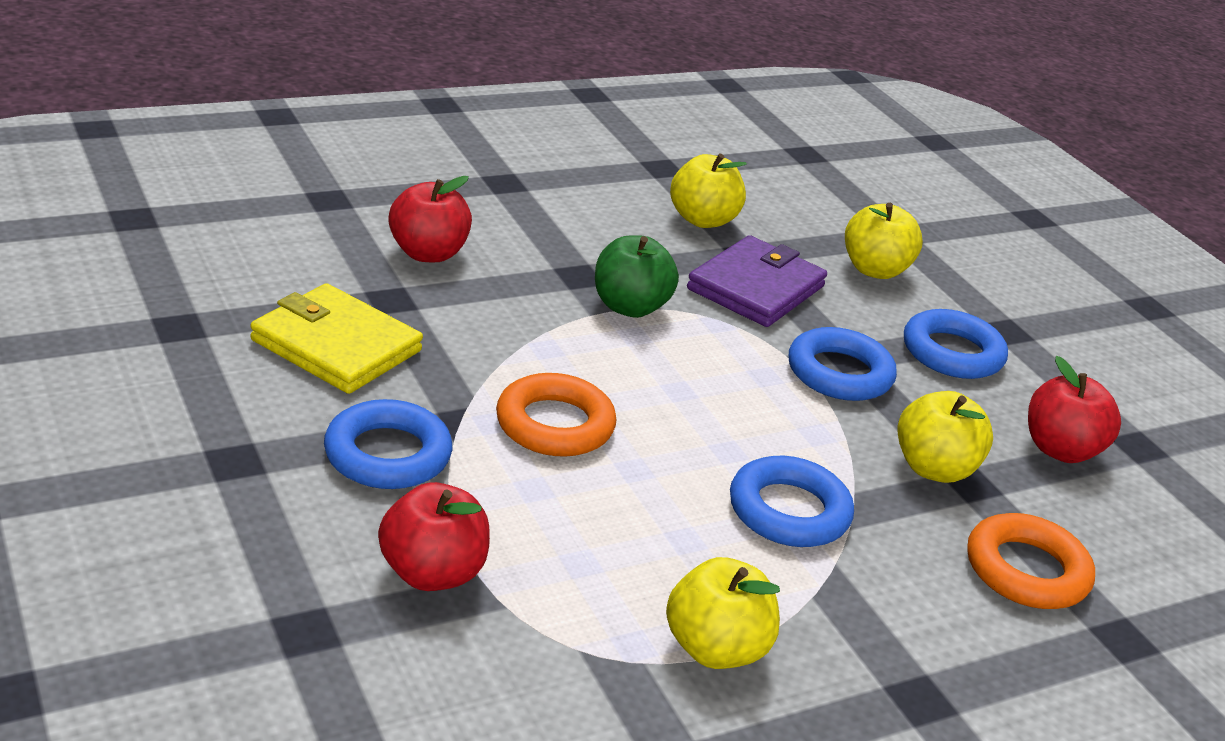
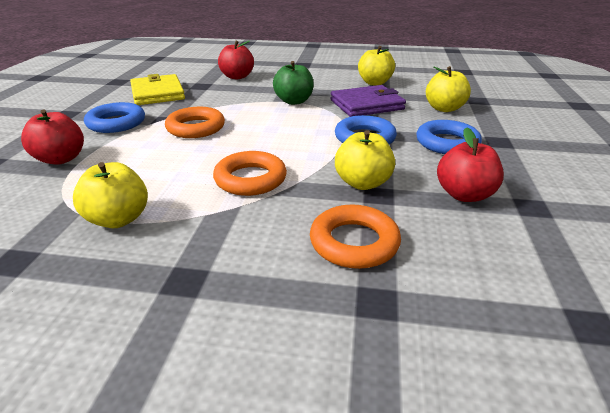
camera: 40 degrees right, 0 degrees up
blue ring [730,456,854,547] -> orange ring [213,151,287,196]

